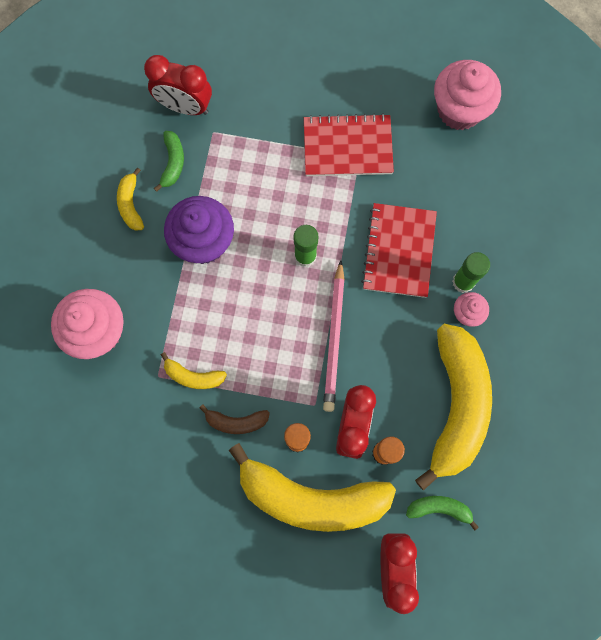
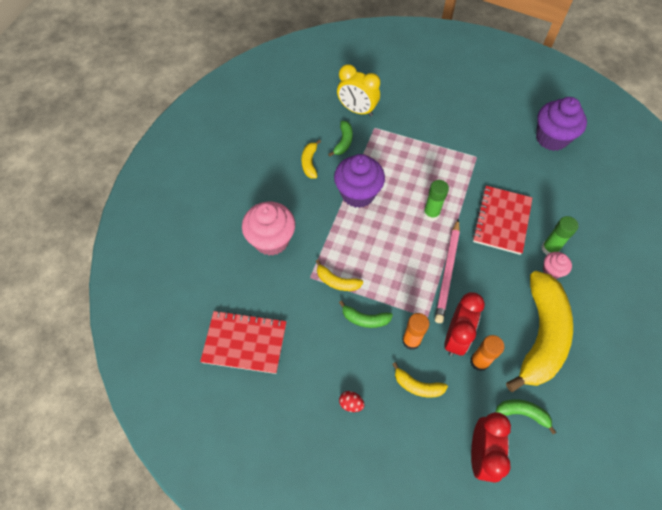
camera: 10 degrees right, 15 degrees down
red clock [144,55,212,115] -> yellow clock [337,64,380,117]
brown banana [199,405,270,434] -> green banana [339,300,393,328]
yellow banana [229,443,396,532] -> yellow banana [392,362,448,398], size x0.43
red notebook [304,113,394,176] -> red notebook moved to [200,310,286,374]
pink cupcake [434,60,501,130] -> purple cupcake [536,97,587,151]
none -> red egg [339,391,365,412]

